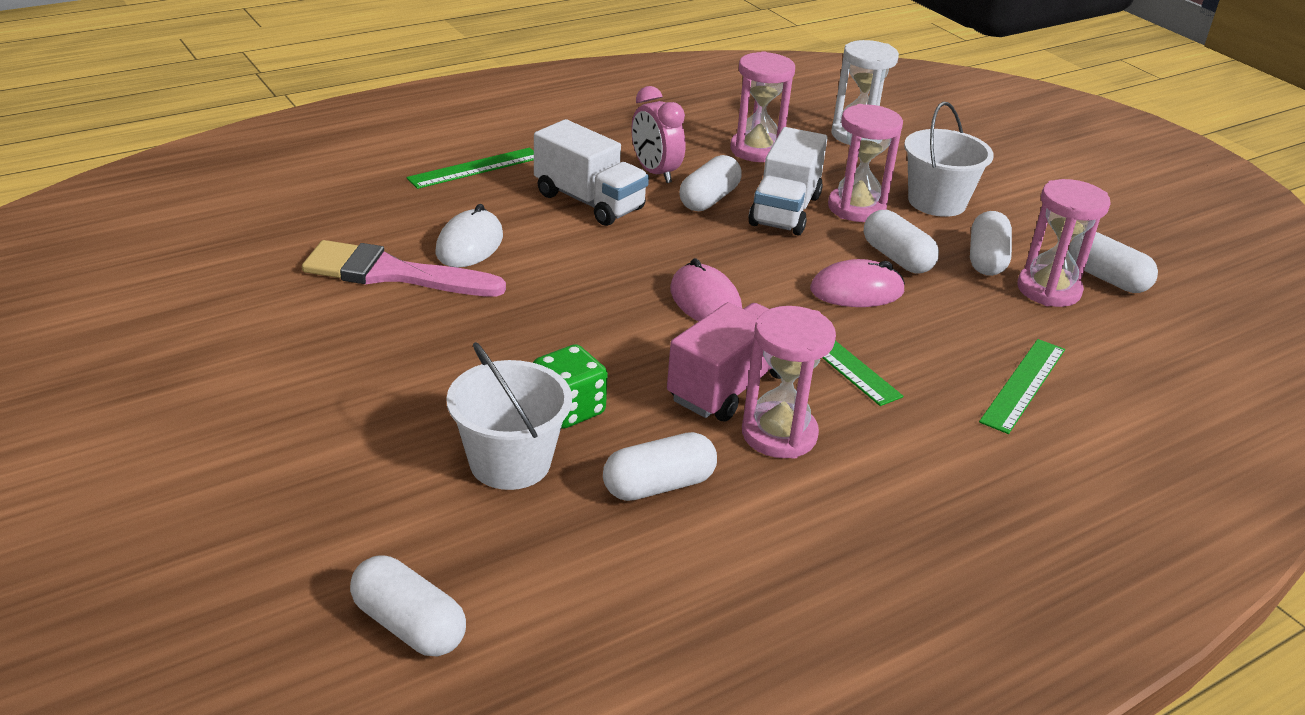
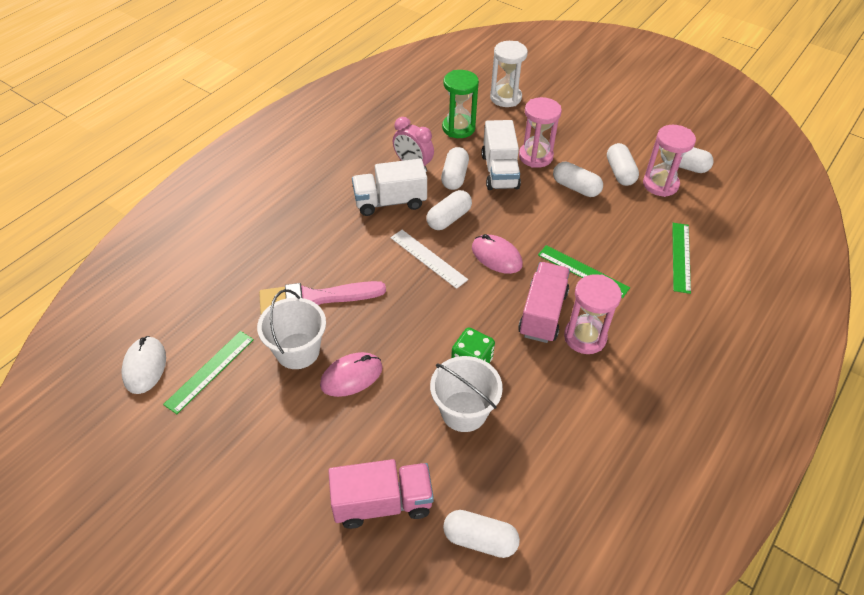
camera: 20 degrees left, 15 degrees up
green ruler [406,148,534,189] -> green ruler moved to [163,331,254,414]
white mouse [436,204,503,267] -> white mouse moved to [121,336,166,394]
white truck [534,119,649,226] -> white truck turned 150 degrees clockwise [352,159,427,216]
white capsule [603,432,717,501] -> white capsule moved to [427,190,472,230]
pink hourglass [730,51,795,162] -> green hourglass [442,70,479,138]
pink mouse [810,259,905,307] -> pink mouse moved to [320,352,382,397]
white bucket [904,102,994,217] -> white bucket moved to [257,289,326,369]
none -> pink truck [328,459,434,529]
none -> white ruler [390,230,468,289]

